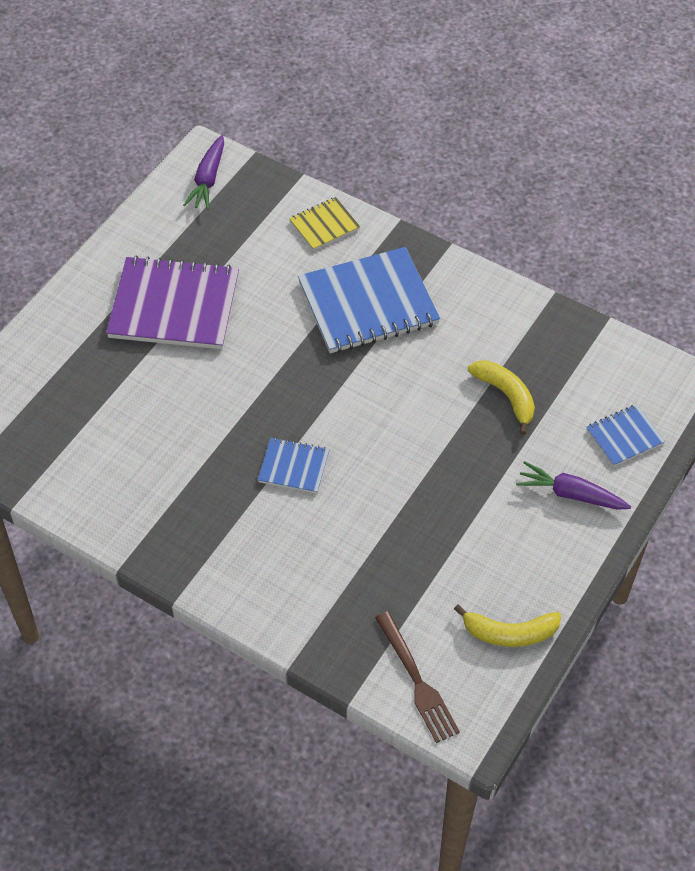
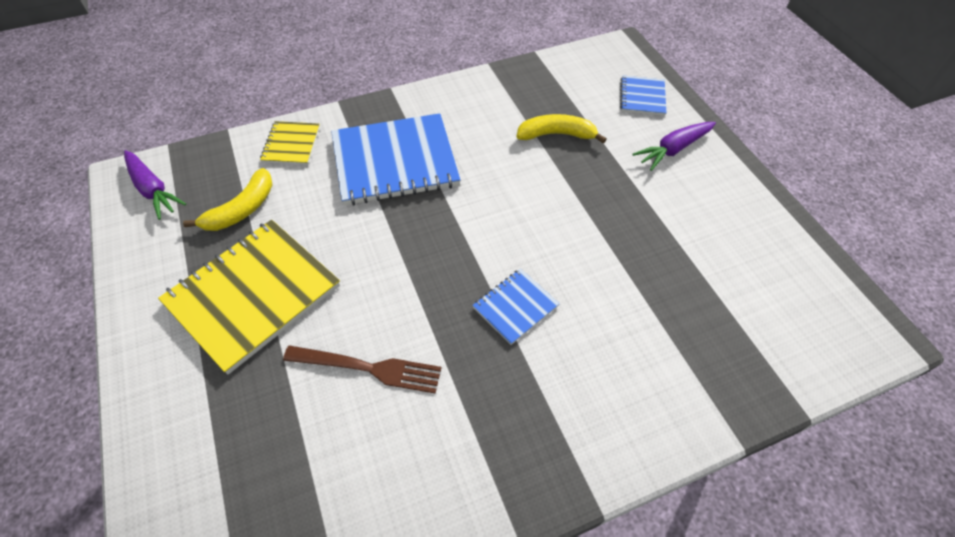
camera: 55 degrees left, 0 degrees up
purple notebook [106,255,239,349] -> yellow notebook [158,220,340,375]
blue notebook [298,247,440,353] -> blue notebook turned 60 degrees clockwise [331,113,461,205]
brown fork [375,611,460,743] -> brown fork moved to [283,345,441,394]
yellow banana [454,604,561,647] -> yellow banana moved to [183,168,273,231]

